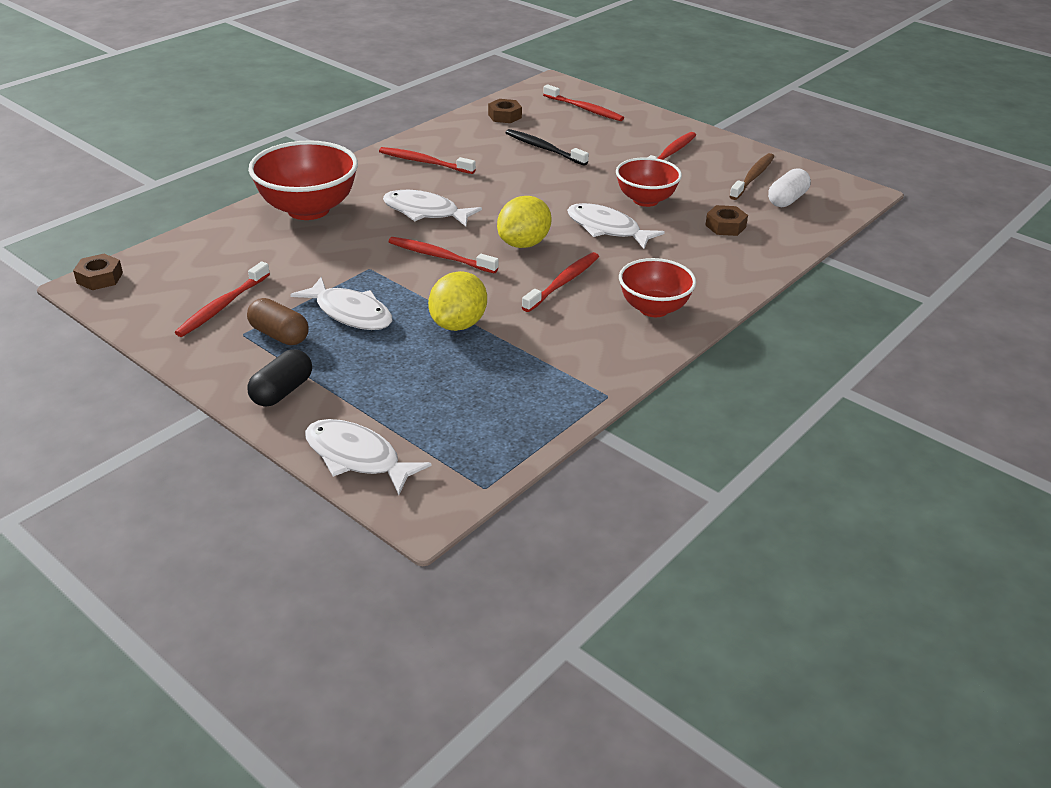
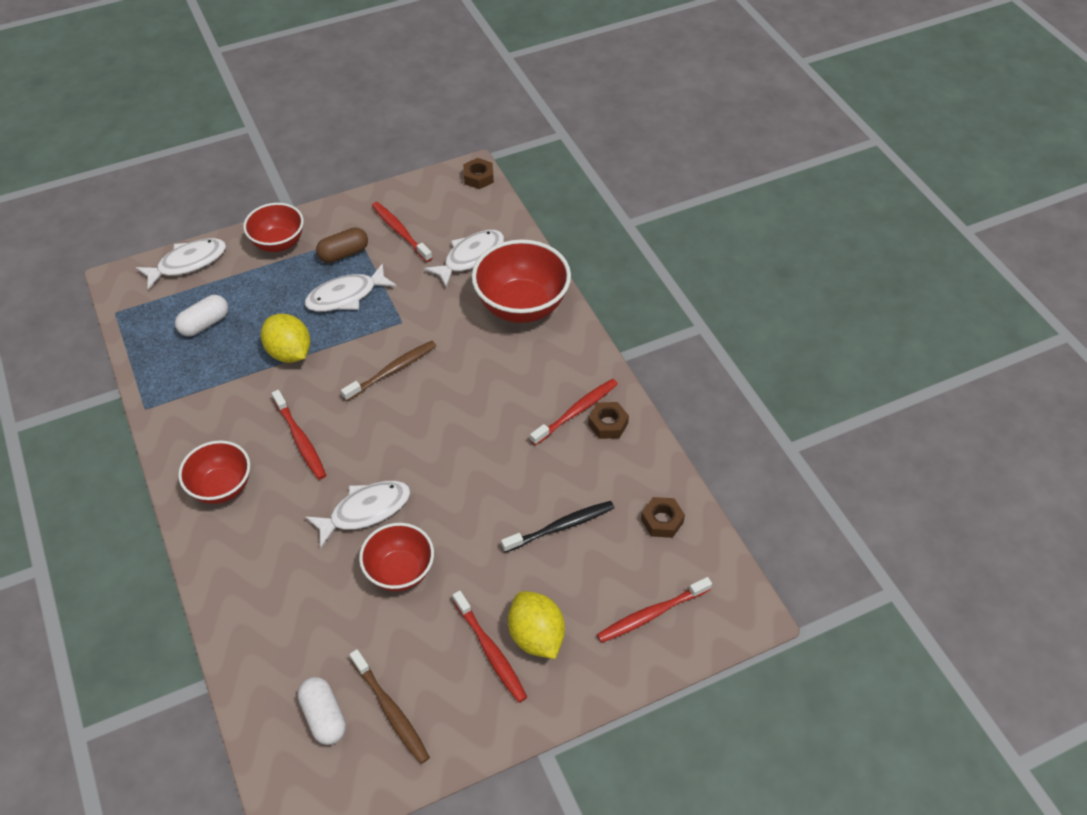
camera: 115 degrees right, 15 degrees up
black capsule [247,349,312,407] -> red bowl [243,203,304,252]
white fish [383,190,482,226] -> white fish moved to [424,230,504,287]
red toothbrush [389,237,498,273] -> brown toothbrush [341,341,436,401]
yellow lemon [497,196,552,248] -> yellow lemon moved to [508,591,565,659]
brown nut [705,205,748,236] -> brown nut moved to [588,402,629,439]
none -> white capsule [175,295,228,336]

